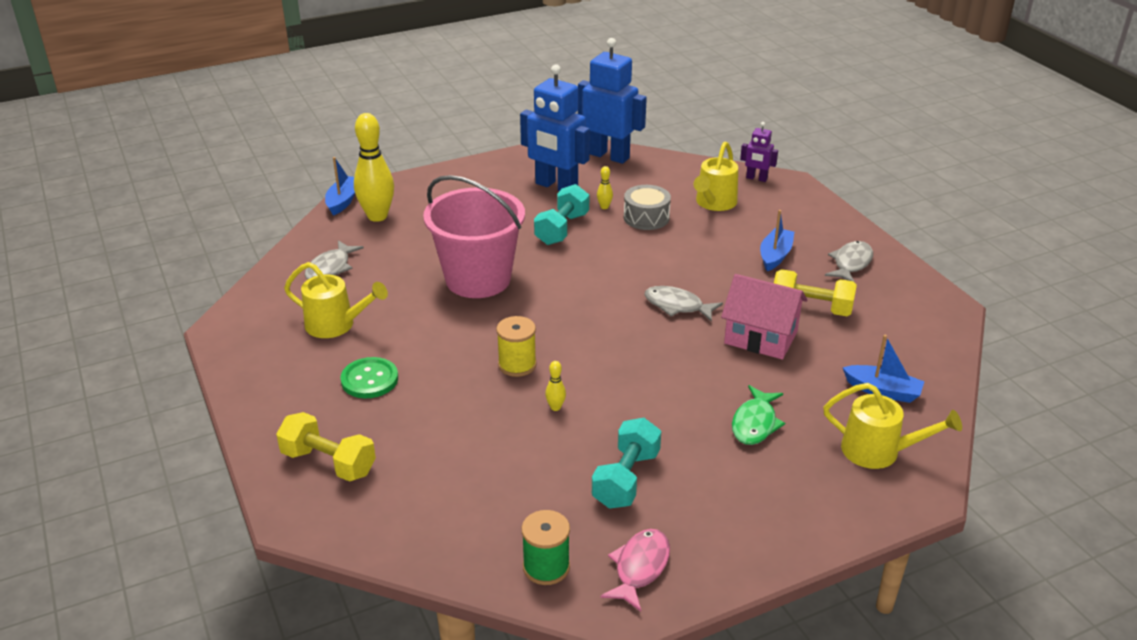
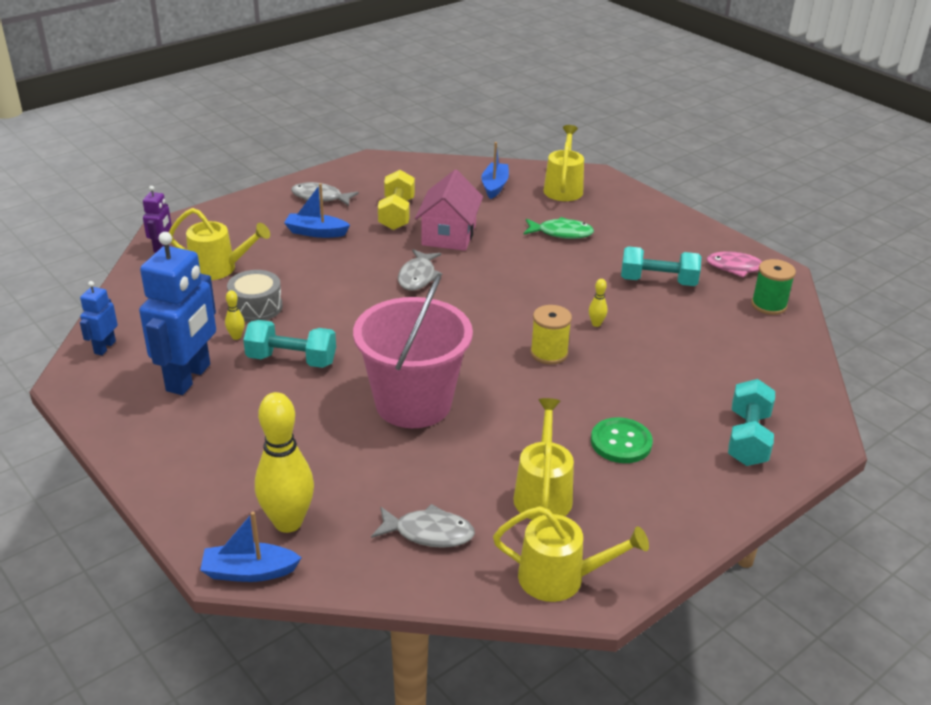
camera: 105 degrees left, 0 degrees up
yellow dumbbell [276,412,376,482] -> turquoise dumbbell [728,379,775,466]
blue robot [578,38,647,164] -> blue robot [80,281,118,355], size x0.49
none -> yellow watering can [493,506,649,602]

